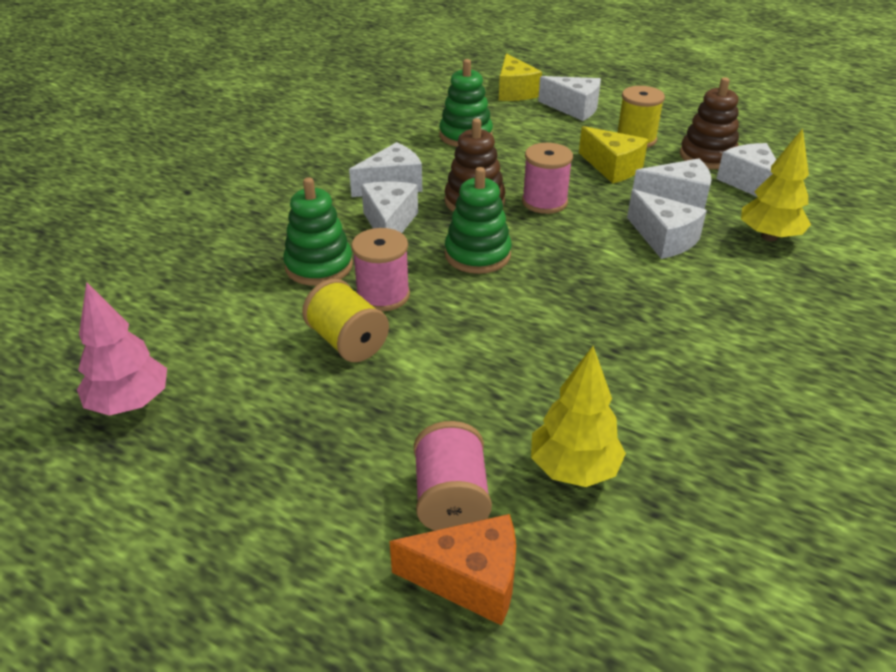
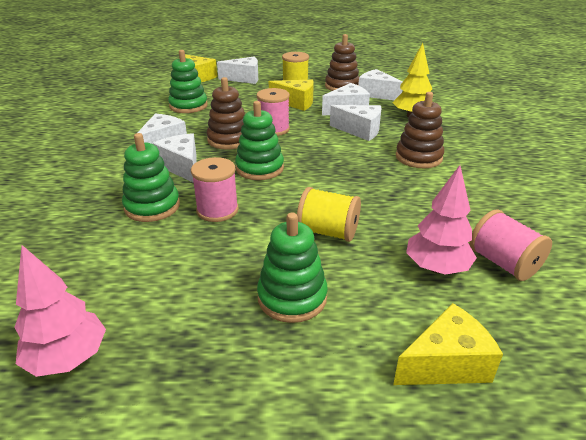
camera: 30 degrees left, 5 degrees down
yellow spool [302,279,389,362] -> yellow spool moved to [297,187,361,242]
orange cheese [389,514,516,626] -> yellow cheese [393,303,503,385]
pink spool [414,421,492,531] -> pink spool moved to [469,209,552,281]
yellow tree [531,346,626,487] -> pink tree [406,165,477,275]
none -> green stacking toy [257,213,328,323]
none -> brown stacking toy [396,92,444,168]

